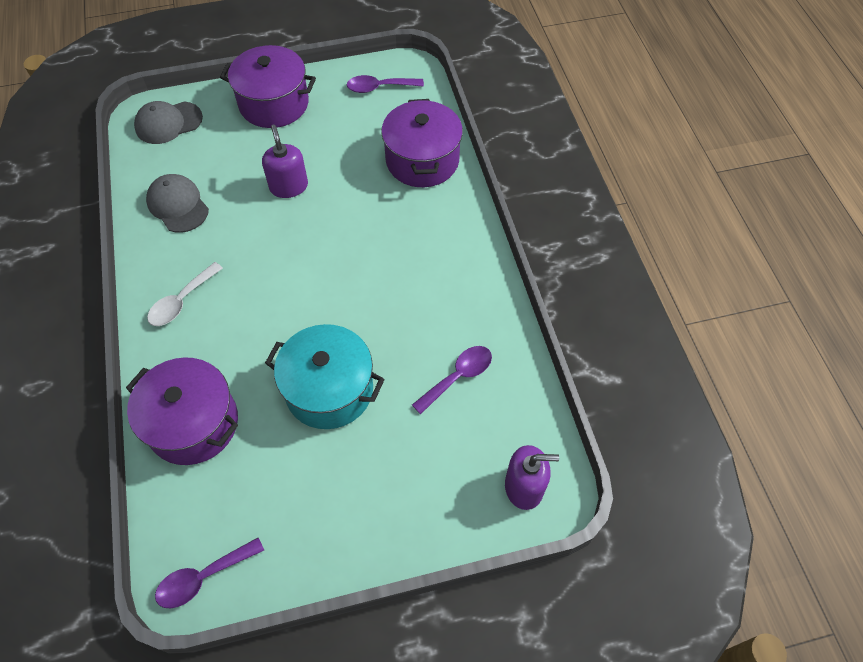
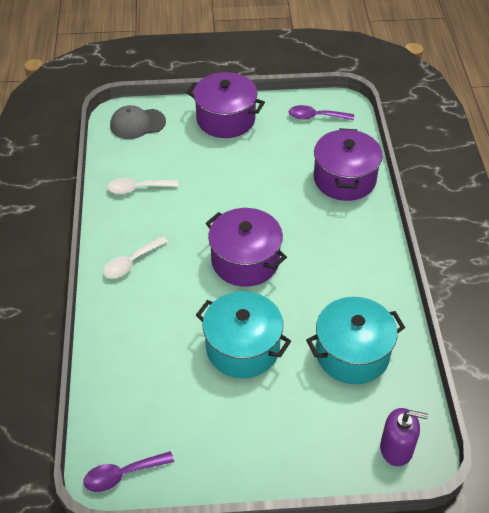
camera: 10 degrees right, 10 degrees down
purple pot [126,357,238,465] -> purple pot moved to [206,208,287,287]
grey cap [146,174,209,233] -> white spoon [107,178,178,194]
purple soap dispenser [262,125,308,198] -> none
purple spoon [412,346,492,414] -> turquoise pot [306,297,405,384]

